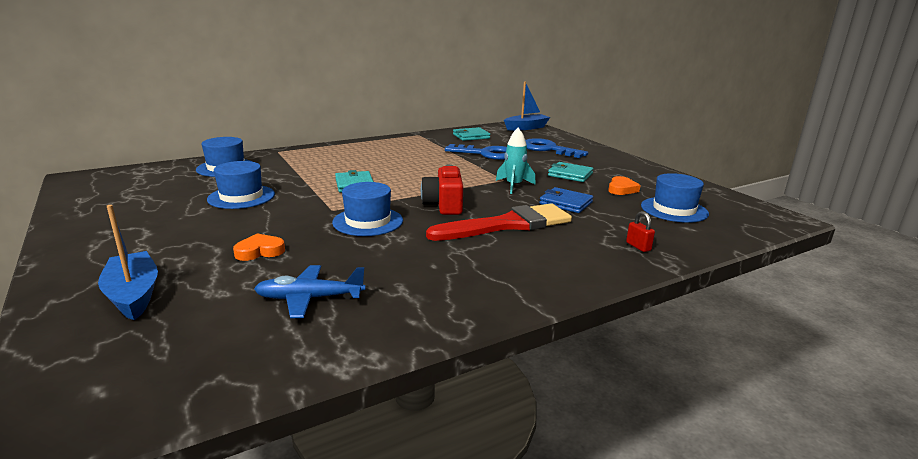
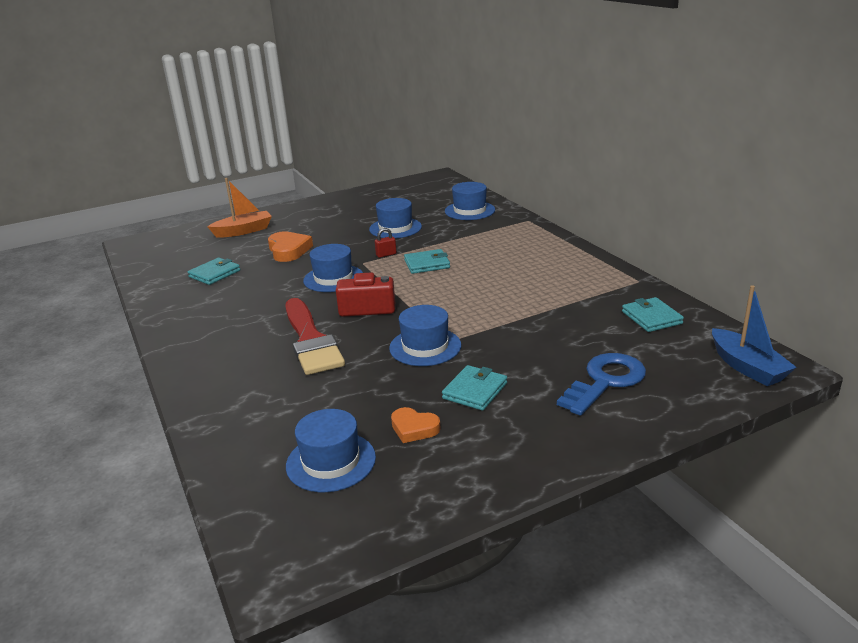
camera: 95 degrees right, 5 degrees up
blue boat [98,205,158,320] -> orange boat [207,178,272,238]
orange heart [233,233,285,261] -> orange heart [268,231,313,262], size x1.55
blue plane [254,265,366,318] -> turquoise wallet [188,258,240,285]
blue key [445,144,507,160] -> none
turquoise rocket [496,128,536,194] -> blue hat [389,305,461,366]
blue wallet [539,187,593,213] -> none
red padlock [626,211,655,252] -> red padlock moved to [375,228,397,258]

